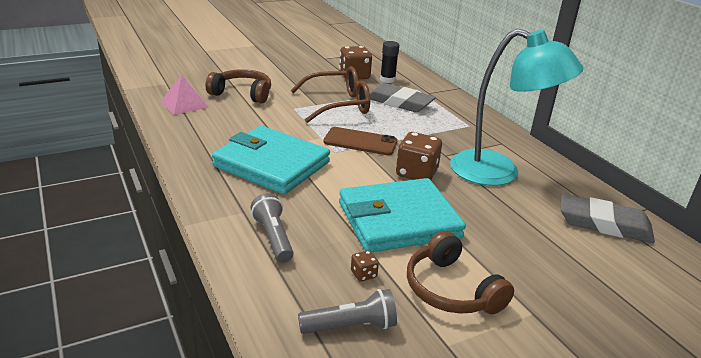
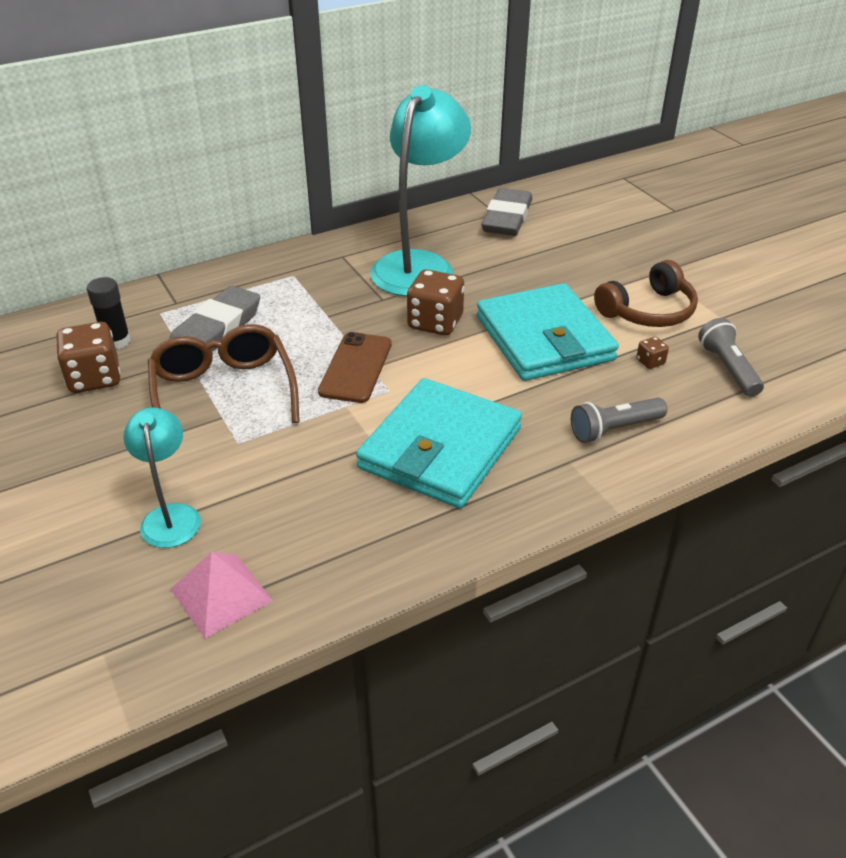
camera: 90 degrees left, 10 degrees up
brown headphones [205,69,271,103] -> turquoise lamp [123,407,201,548]

